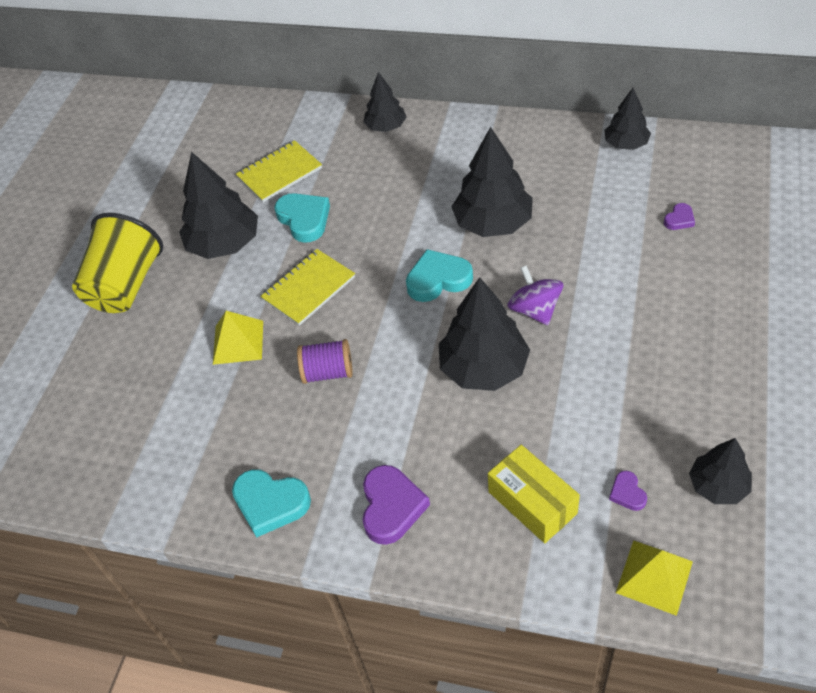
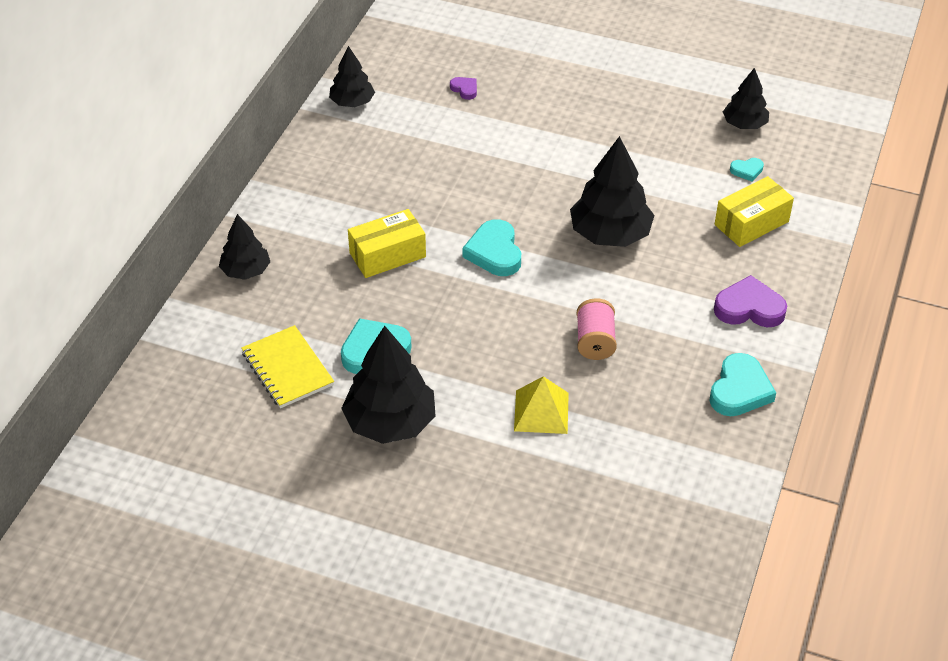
camera: 90 degrees left, 5 degrees down
yellow cup [72,213,163,313] -> none
yellow notebook [260,249,355,326] -> none
purple spool [297,339,353,384] -> pink spool [577,298,617,360]
black tree [451,127,533,237] -> none
purple spinning top [507,265,563,325] -> none
purple heart [609,471,647,511] -> turquoise heart [730,158,764,181]
yellow pyramid [616,540,693,616] -> none
none -> yellow box [348,209,426,278]

